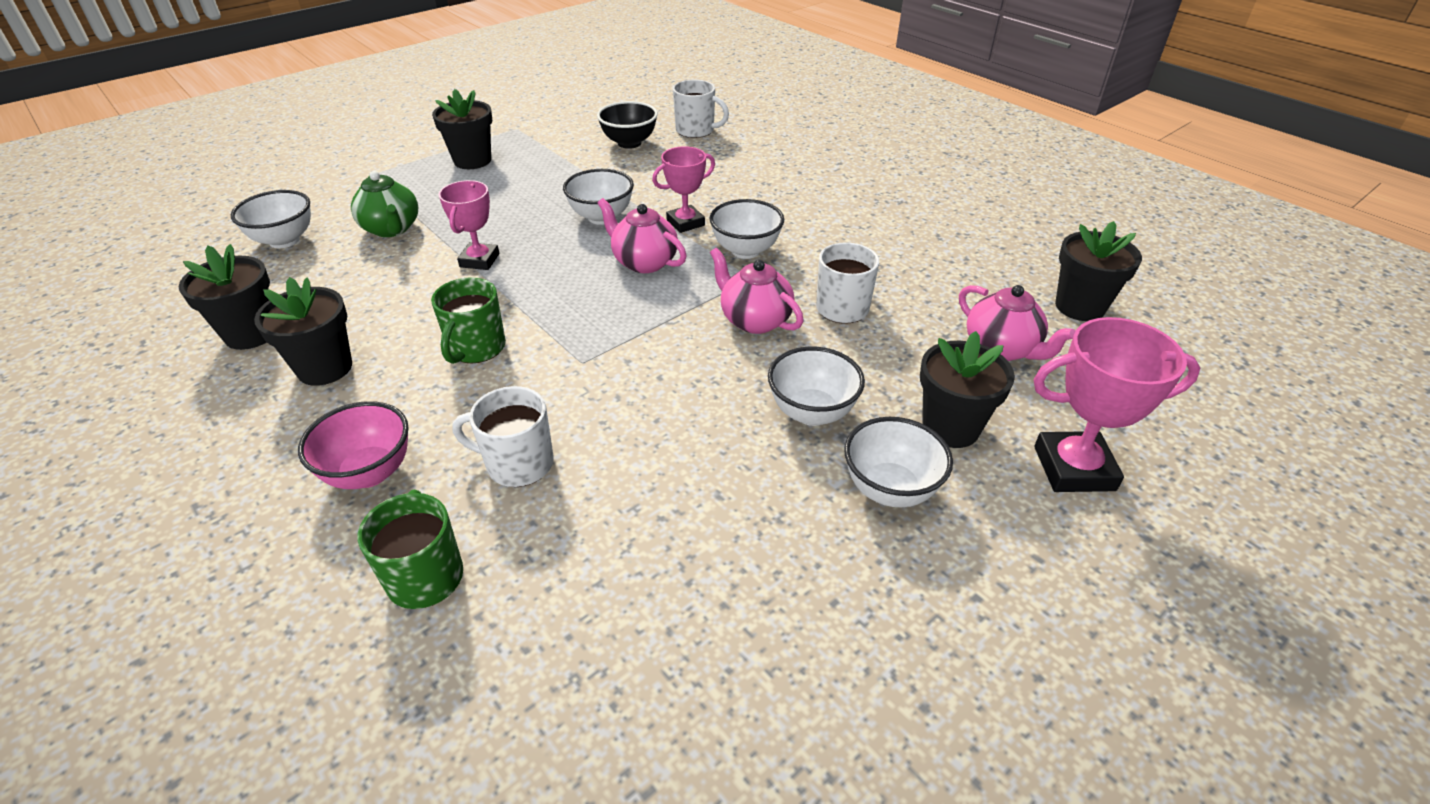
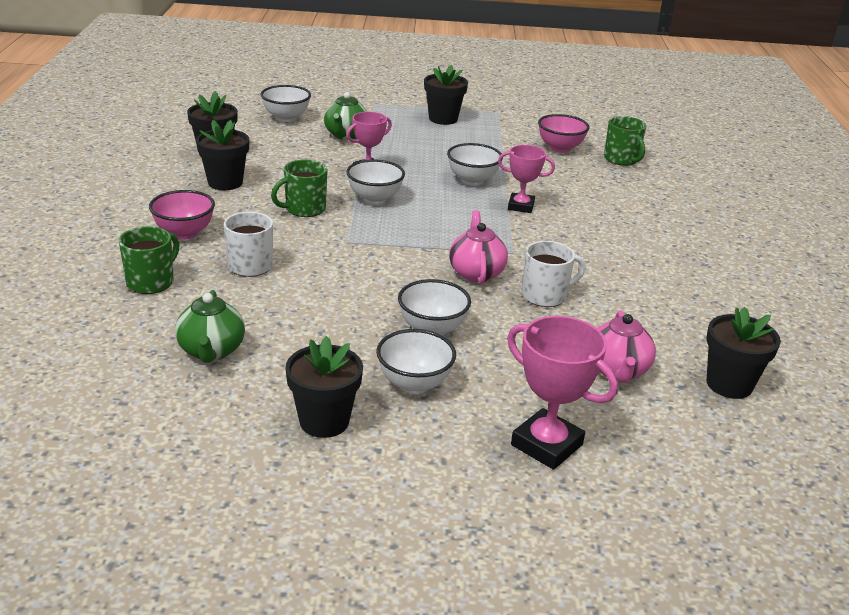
camera: 40 degrees right, 10 degrees down
black bowl [597,101,658,149] -> pink bowl [538,114,589,153]
pink teapot [597,198,687,273] -> none
white mug [673,79,729,138] -> green mug [604,116,646,166]
white bowl [709,199,784,259] -> white bowl moved to [346,159,405,204]
black flower pot [920,331,1015,448] -> black flower pot moved to [285,336,363,438]
none -> green teapot [175,290,245,363]

